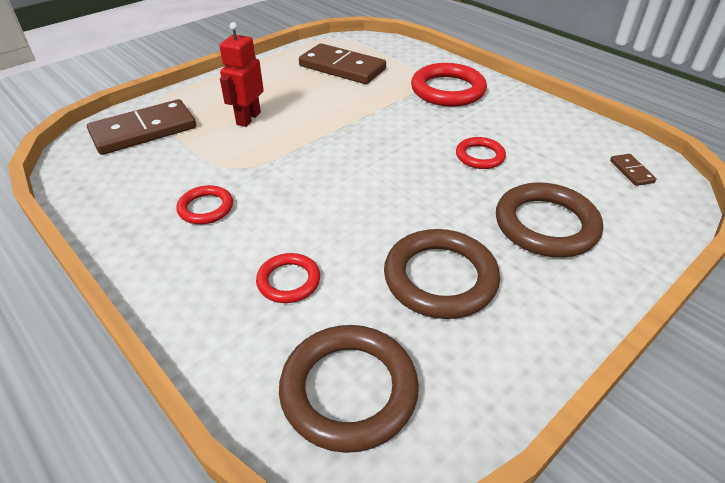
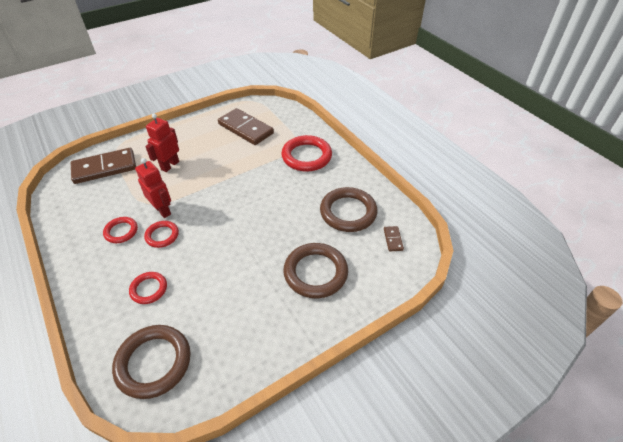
camera: 10 degrees right, 5 degrees up
brown ring [384,229,500,319] -> brown ring moved to [320,187,378,232]
red ring [456,137,506,169] -> red ring moved to [144,221,179,248]
none -> red robot [135,158,171,218]

